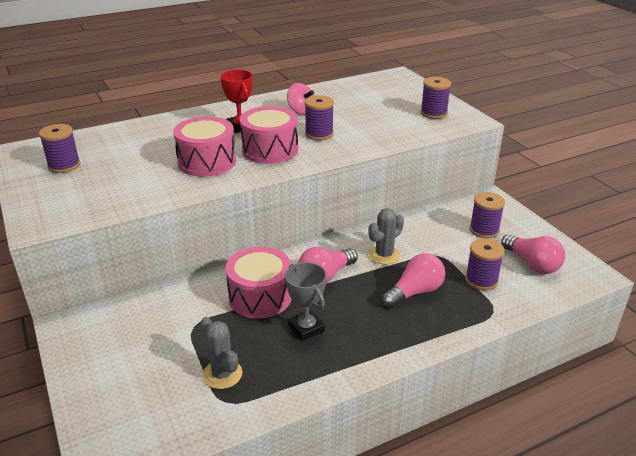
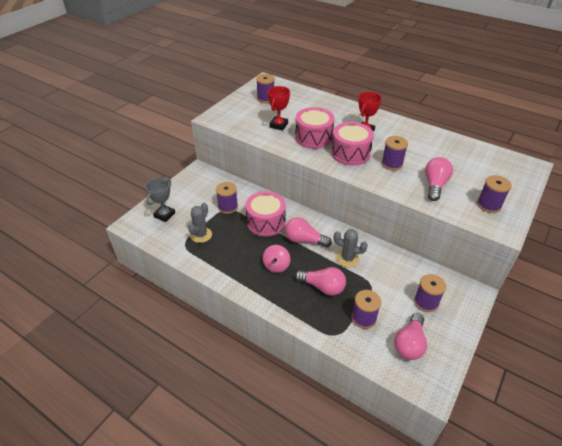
camera: 60 degrees right, 10 degrees up
grey trophy [285,262,327,341] -> grey trophy moved to [145,178,175,222]
pink spinning top [287,83,314,115] -> pink spinning top moved to [263,245,290,273]
none -> purple spool [216,182,238,214]
none -> red trophy [268,86,290,131]
none -> pink light bulb [425,157,453,201]

